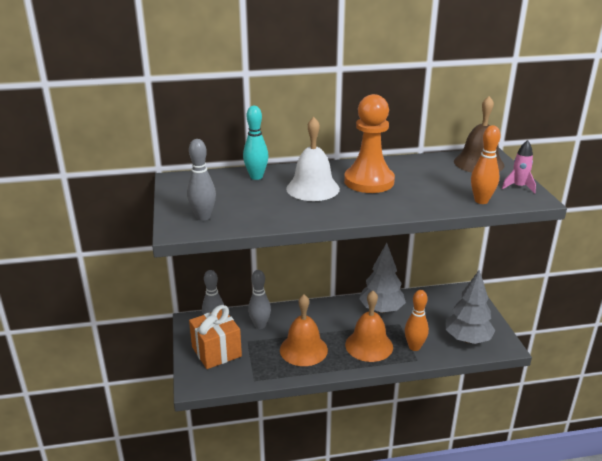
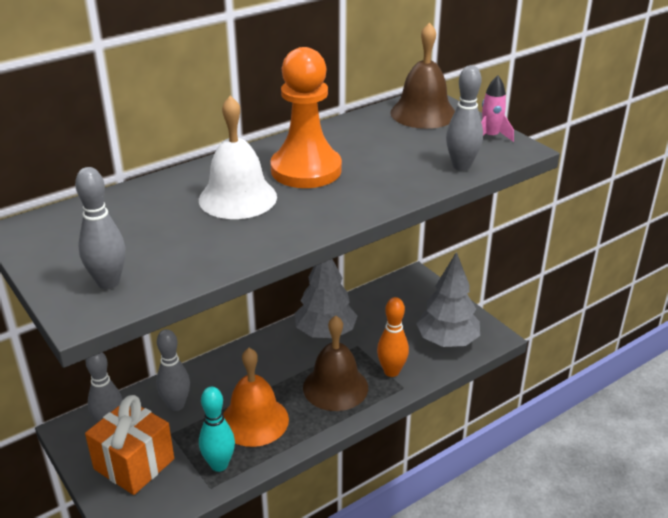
camera: 25 degrees left, 5 degrees up
turquoise bowling pin [243,106,269,180] -> turquoise bowling pin moved to [199,387,235,472]
orange bell [345,291,393,362] -> brown bell [303,316,368,411]
orange bowling pin [471,125,500,204] -> grey bowling pin [446,65,483,171]

